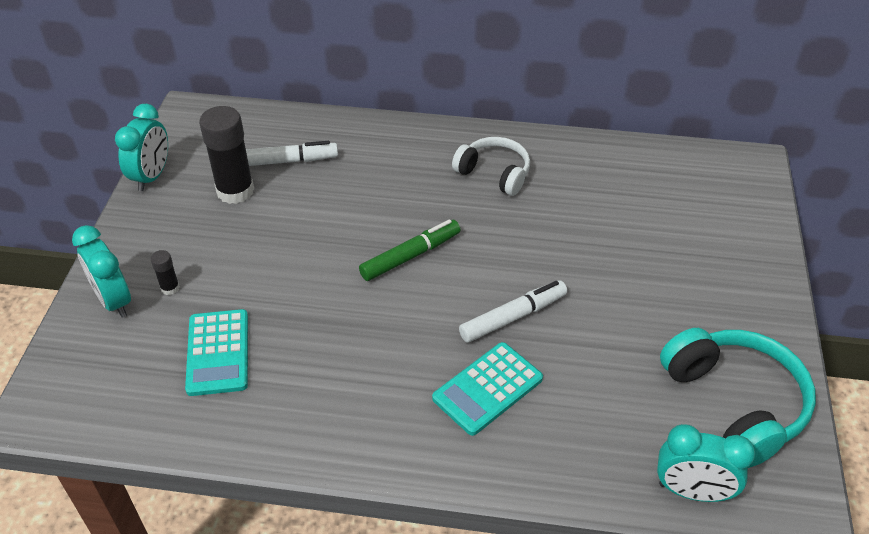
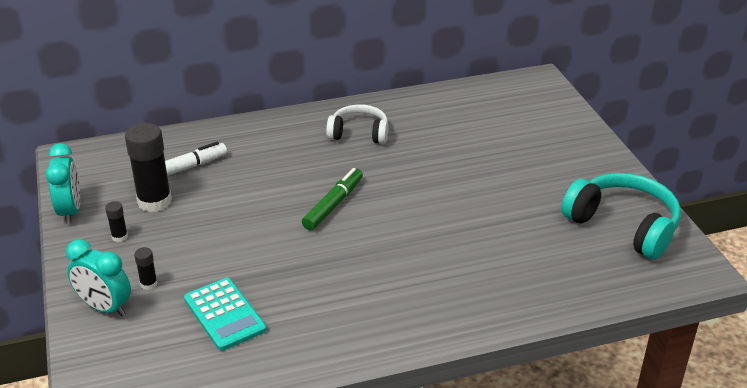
camera: 25 degrees left, 10 degrees down
turquoise calculator [432,342,543,436] -> none
white marker [459,280,567,343] -> none
turquoise clock [657,424,755,502] -> none
none -> black glue stick [105,201,128,242]

